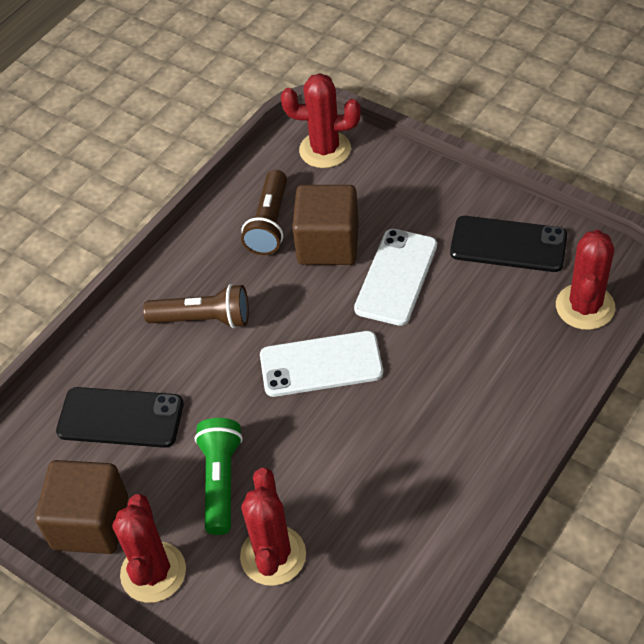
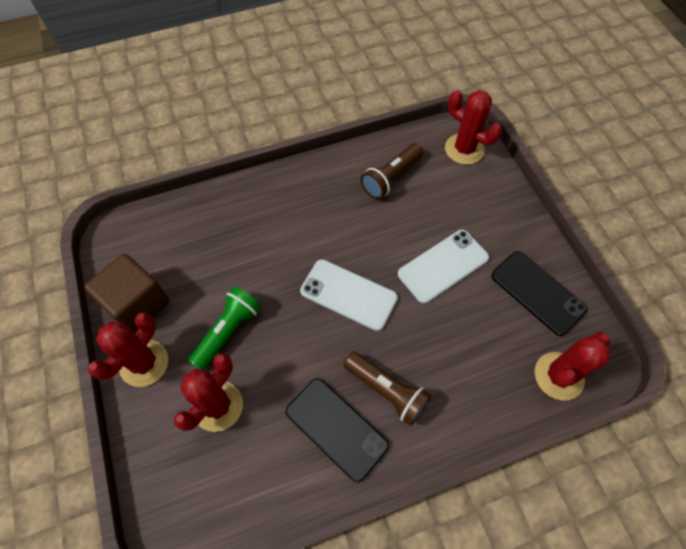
camera: 30 degrees right, 10 degrees up
black phone [56,387,184,448] -> black phone moved to [285,378,389,483]
brown flashlight [143,284,249,328] -> brown flashlight moved to [343,352,431,426]
brown cube [292,185,359,265] -> none

